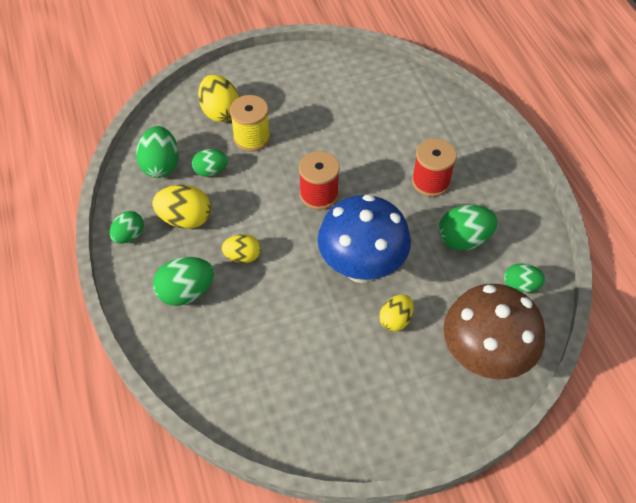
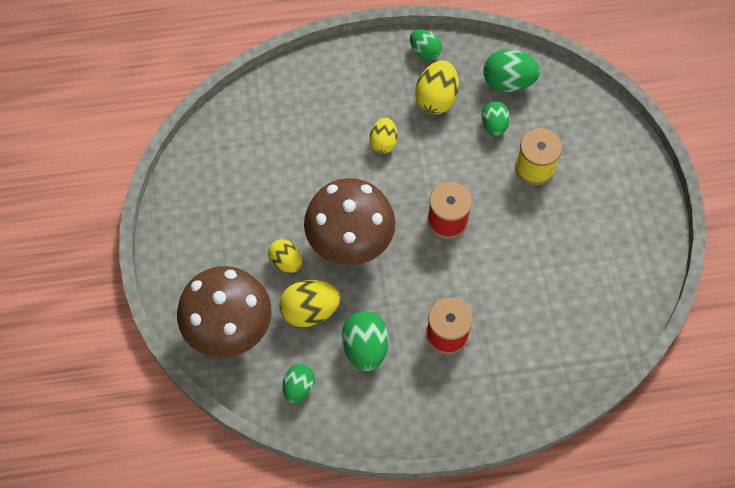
camera: 100 degrees right, 10 degrees up
green egg [153,257,214,306] -> none
yellow egg [198,75,239,122] -> yellow egg moved to [279,280,340,327]
blue mushroom [318,194,411,283] -> brown mushroom [304,178,395,266]

